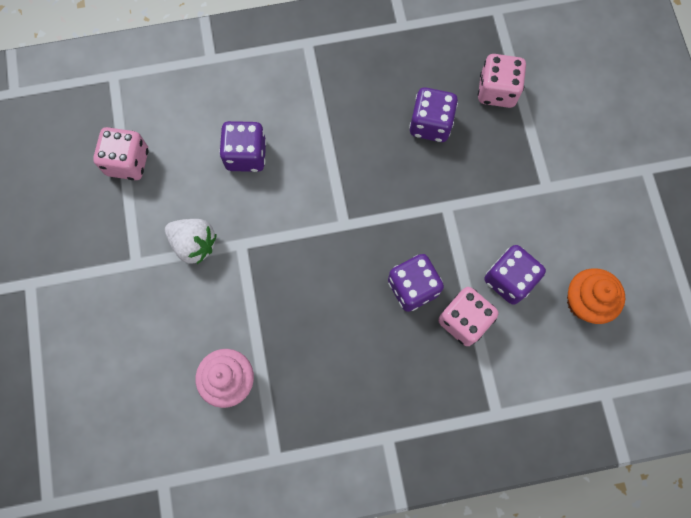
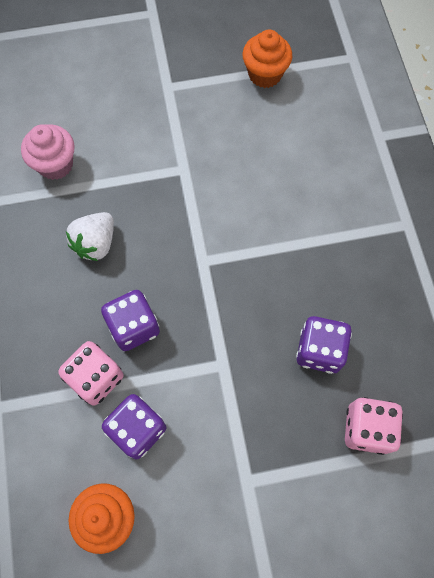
camera: 90 degrees right, 5 degrees down
pink dice [93,127,149,180] -> orange cupcake [242,30,292,88]
white strawberry [165,219,217,264] -> white strawberry moved to [66,212,114,261]
purple dice [219,121,267,172] -> none

